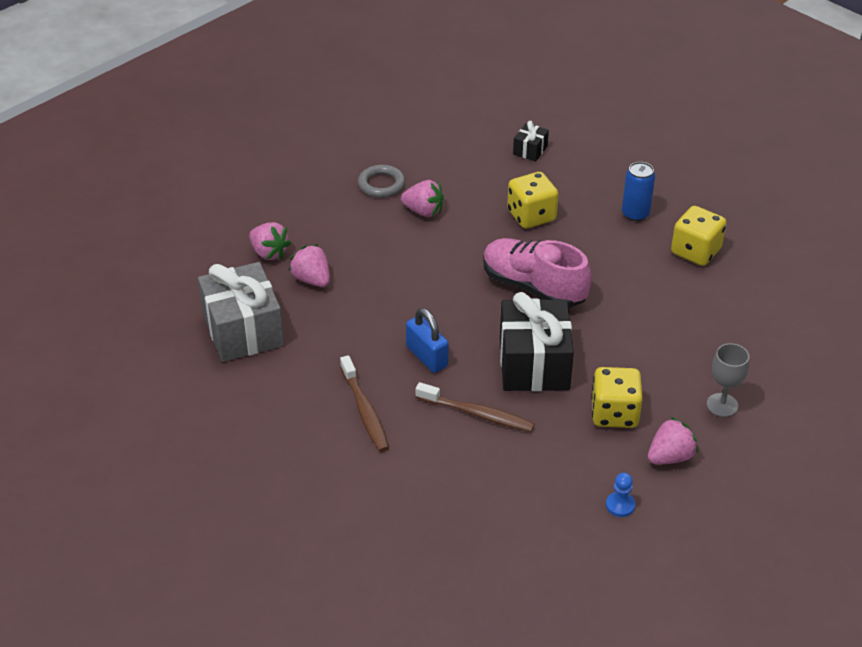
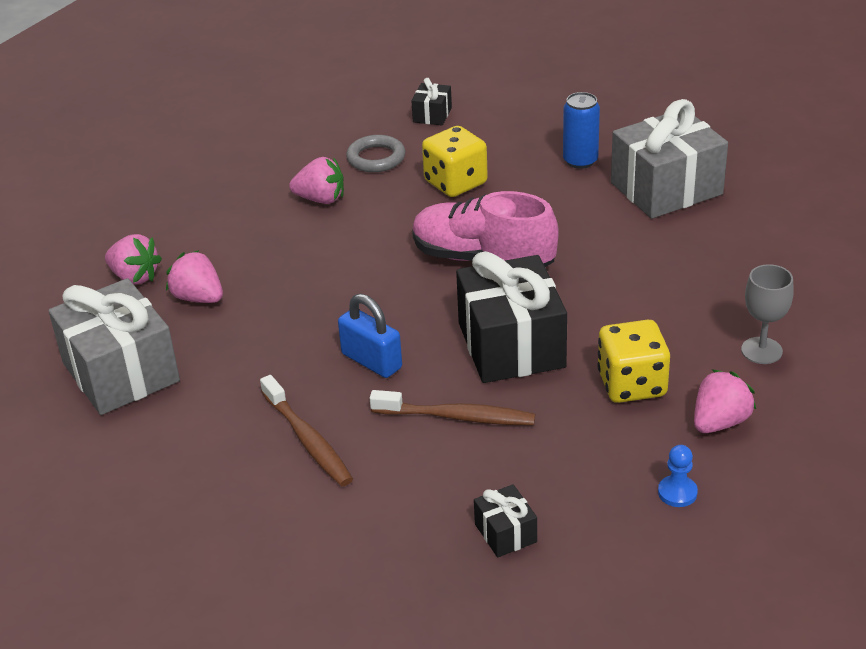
camera: 10 degrees left, 5 degrees down
grey ring [358,165,405,198] -> grey ring moved to [346,135,405,172]
yellow dice [671,206,726,266] -> grey gift [611,99,728,219]
none -> black gift [474,484,537,557]

